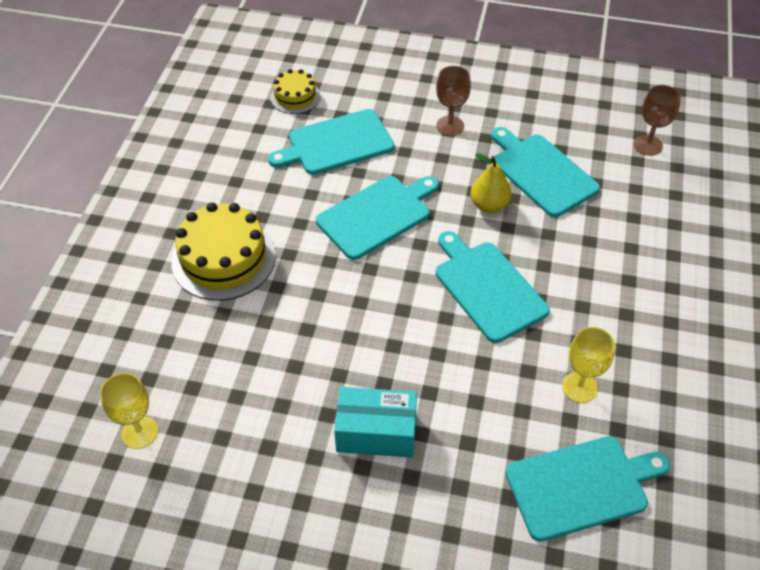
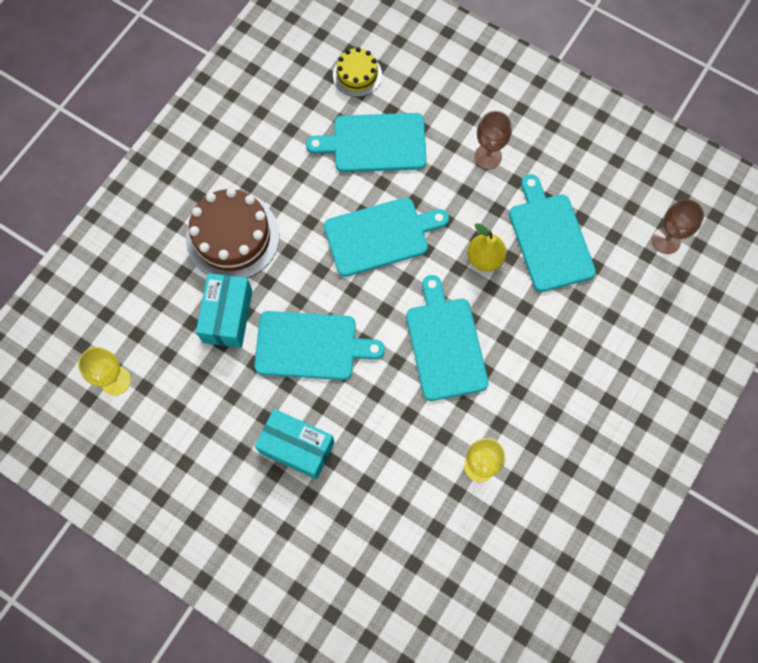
camera: 20 degrees right, 20 degrees up
yellow cake [171,202,276,301] -> brown cake [186,188,280,278]
turquoise cutting board [505,436,670,542] -> turquoise cutting board moved to [254,311,385,380]
none -> turquoise box [196,273,252,348]

